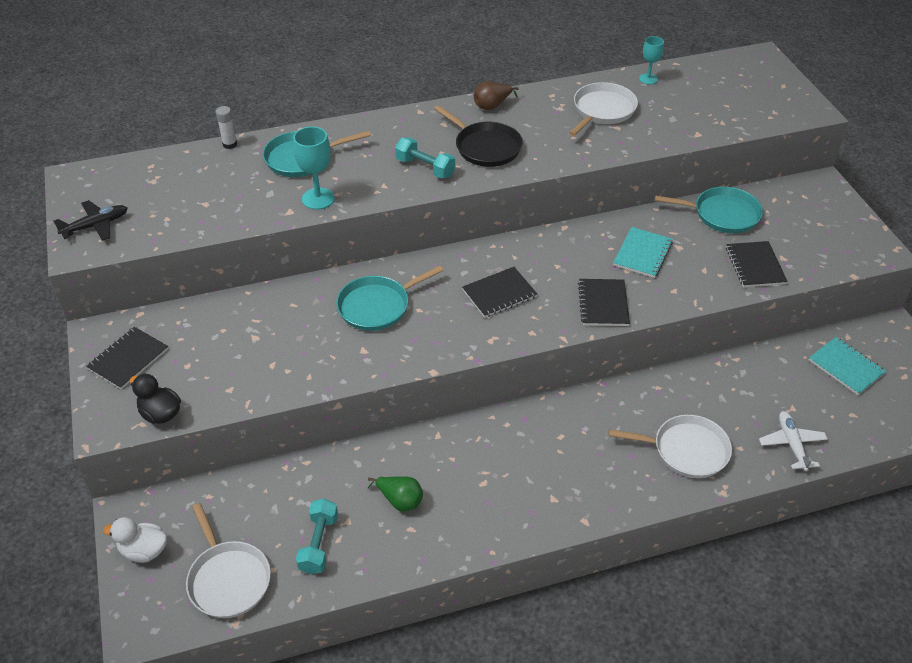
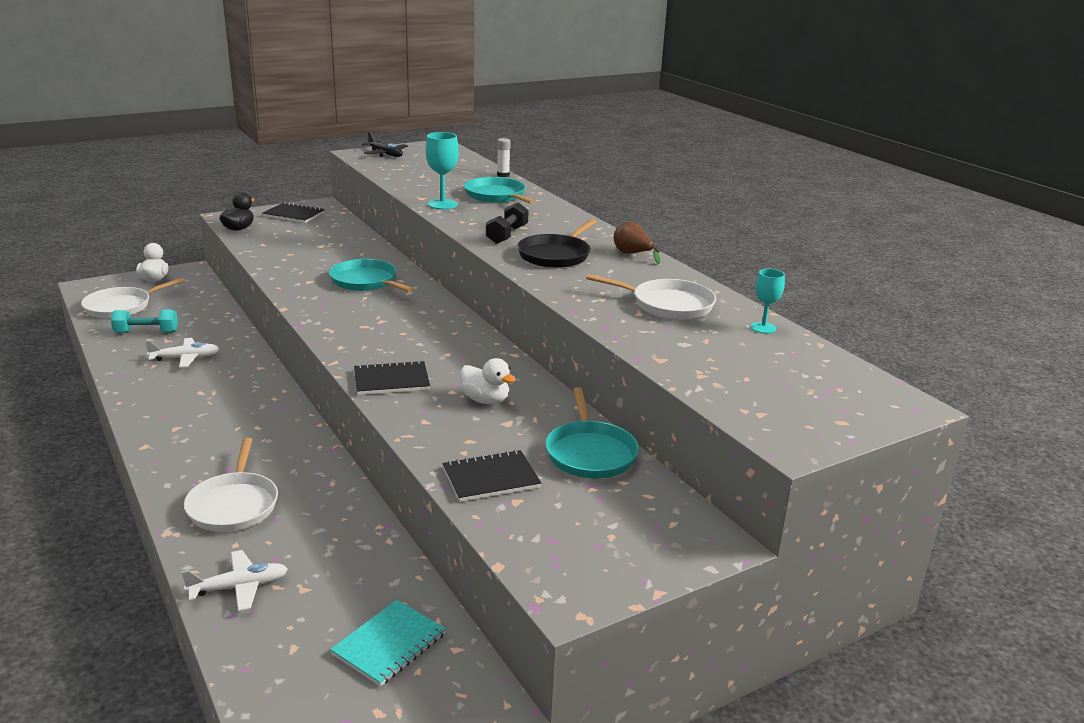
camera: 75 degrees right, 20 degrees down
green pear [368,477,423,512] -> white plane [145,338,219,367]
turquoise dumbbell [395,137,455,178] -> black dumbbell [486,202,529,244]
black notebook [462,267,537,318] -> none
turquoise notebook [613,227,673,278] -> white duck [460,358,516,404]

